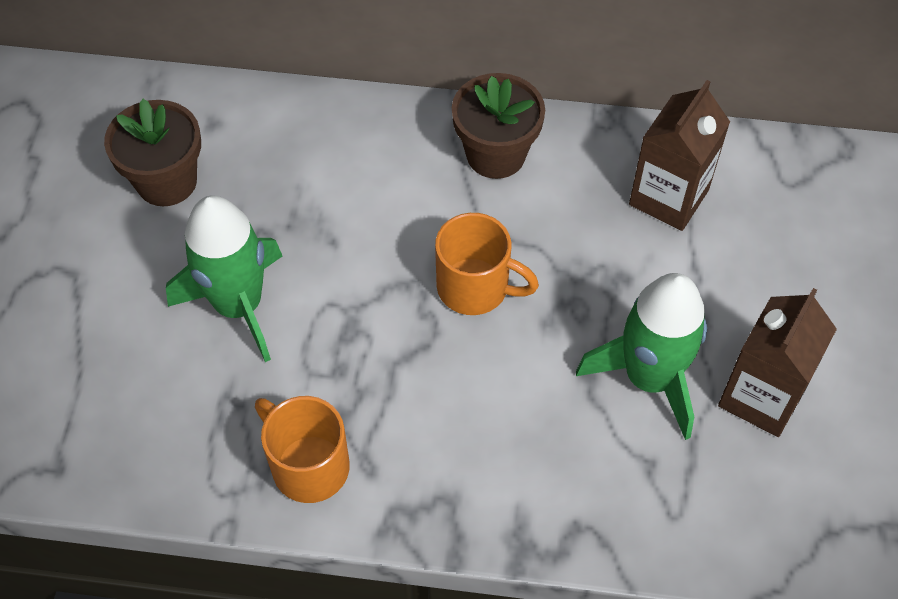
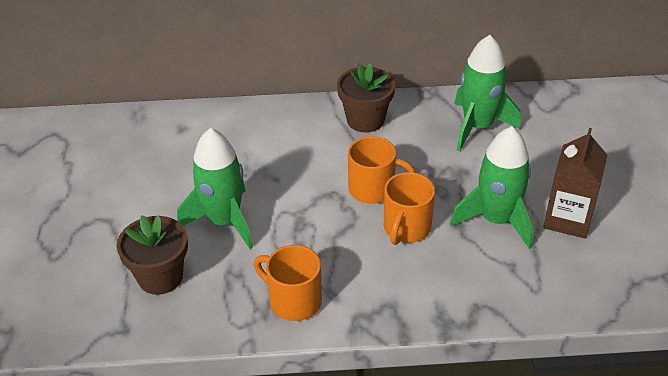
camera: 10 degrees left, 15 degrees down
brown flower pot [104,99,201,206] -> brown flower pot moved to [117,215,188,295]
brown carton [629,80,730,231] -> green rocket [454,35,521,151]
none -> orange mug [384,172,435,245]

